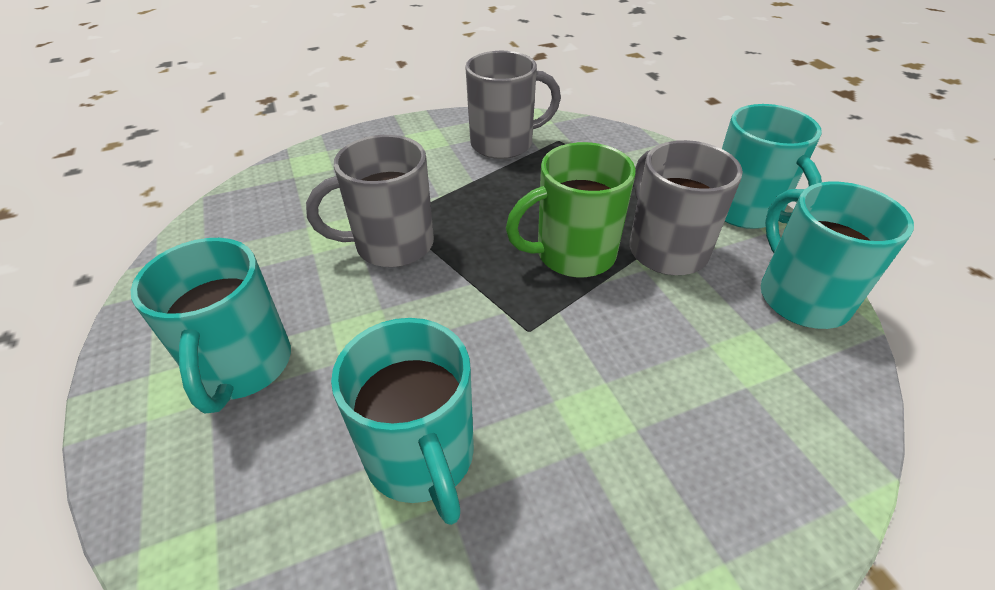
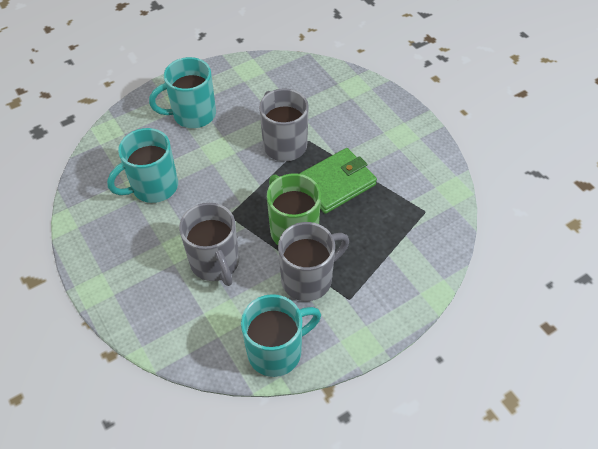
camera: 80 degrees right, 10 degrees up
grey mug [465,51,561,159] -> grey mug moved to [179,203,239,286]
turquoise mug [722,104,822,229] -> none
none -> green wallet [299,148,377,214]

